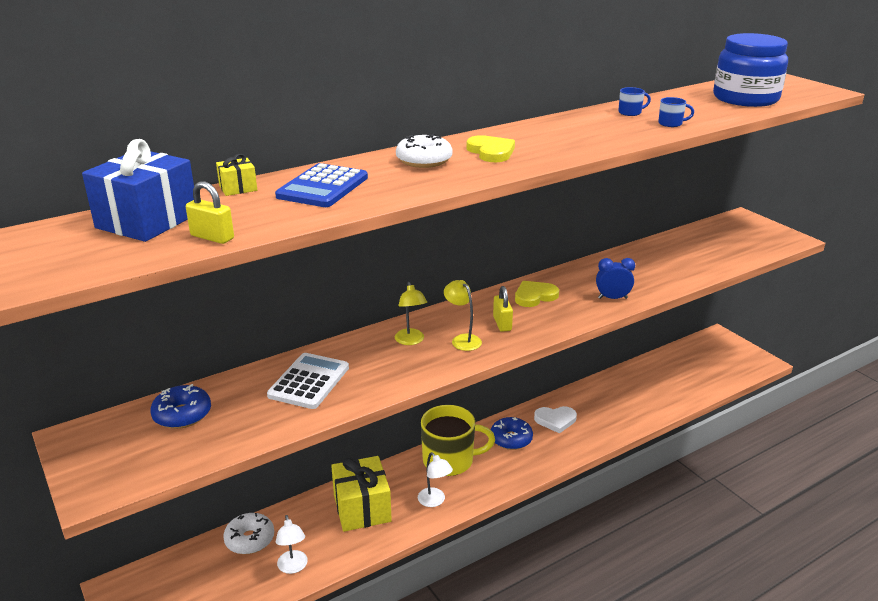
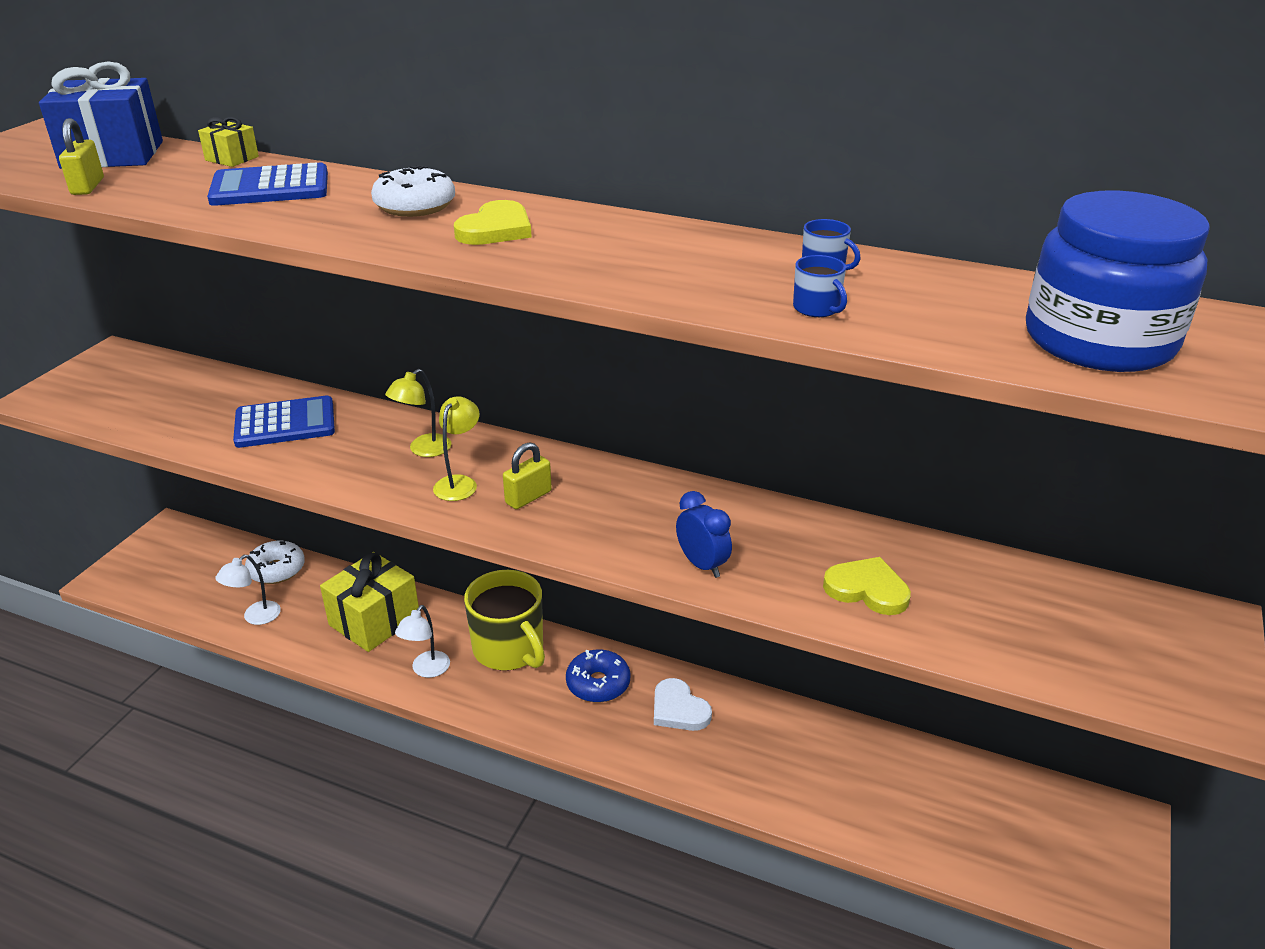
camera: 55 degrees right, 5 degrees up
blue donut [150,384,211,429] -> none
white calculator [267,353,349,409] -> blue calculator [233,396,335,448]
yellow heart [515,281,559,307] -> yellow heart moved to [823,557,911,615]

